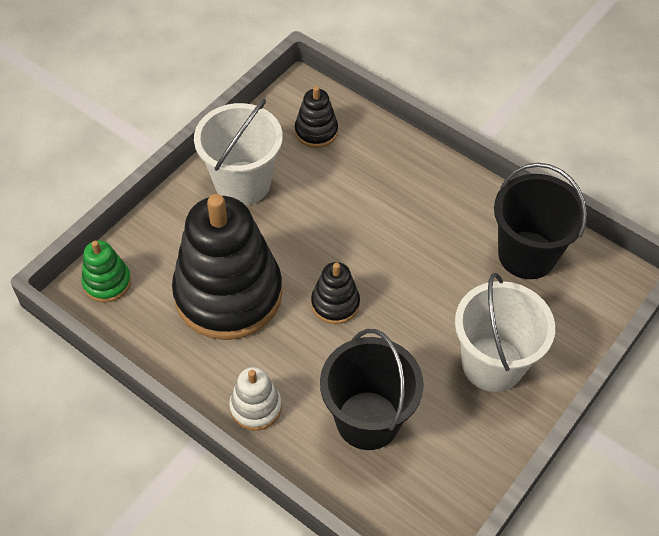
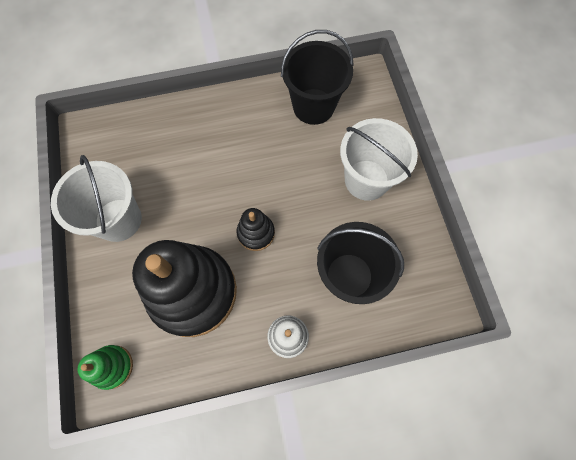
camera: 50 degrees left, 15 degrees up
black stacking toy [295,86,338,148] -> none

